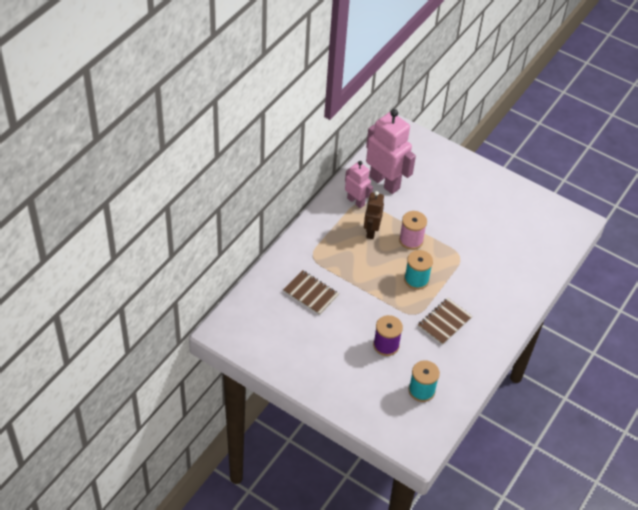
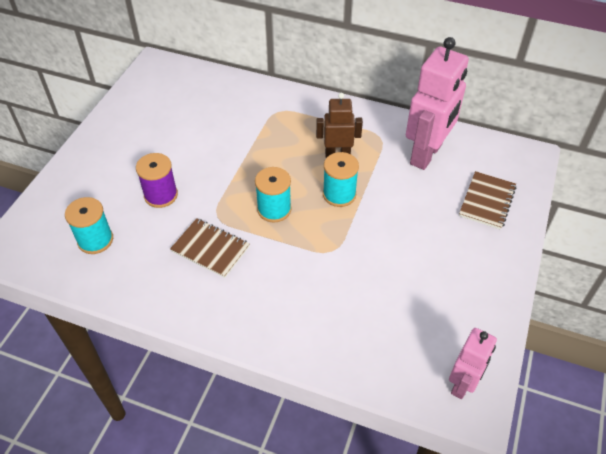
camera: 80 degrees right, 0 degrees up
brown notebook [283,270,339,315] -> brown notebook moved to [459,171,516,229]
pink robot [345,161,373,208] -> pink robot moved to [449,328,497,399]
pink spool [399,211,427,250] -> turquoise spool [323,152,359,207]

